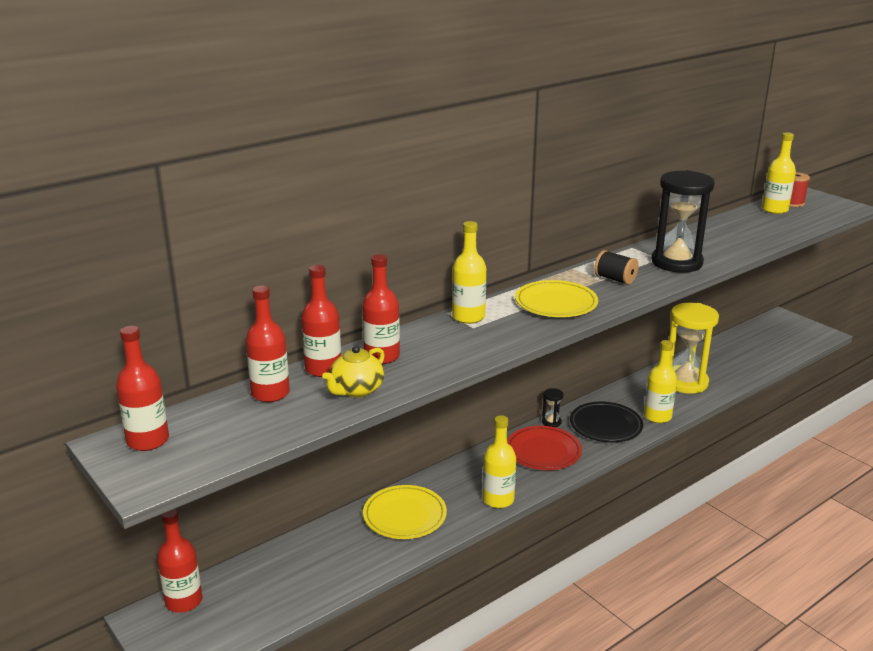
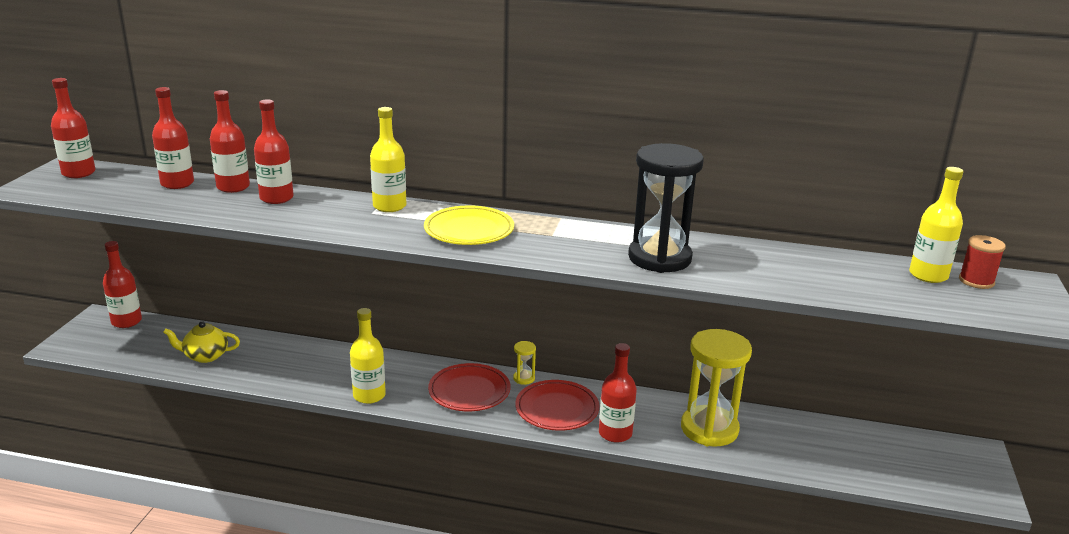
camera: 50 degrees right, 0 degrees up
yellow teapot [322,345,385,397] -> yellow teapot moved to [163,321,240,363]
yellow plate [363,485,447,539] -> none
black hourglass [542,388,564,427] -> yellow hourglass [513,341,536,385]
black plate [570,402,643,442] -> red plate [515,380,600,431]
black spool [594,250,638,285] -> none
yellow bottle [644,340,677,423] -> red bottle [599,343,637,443]

